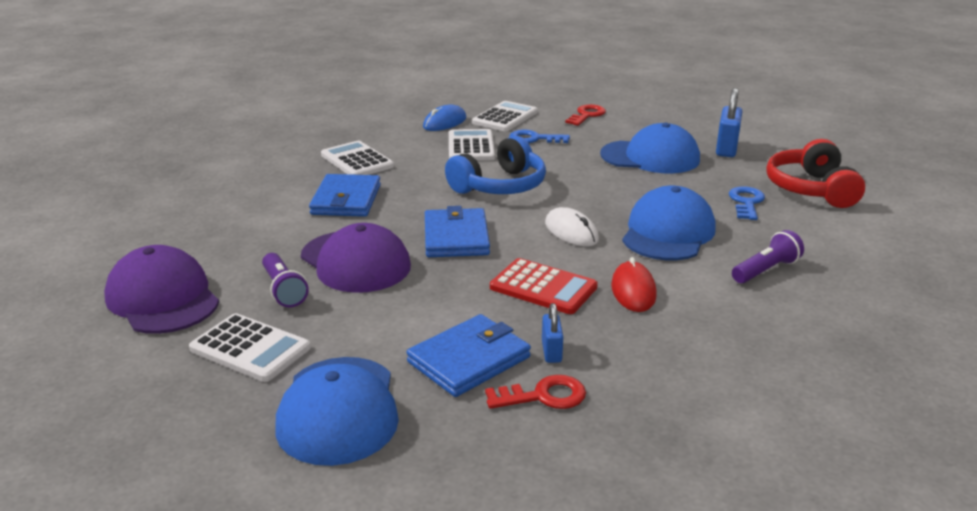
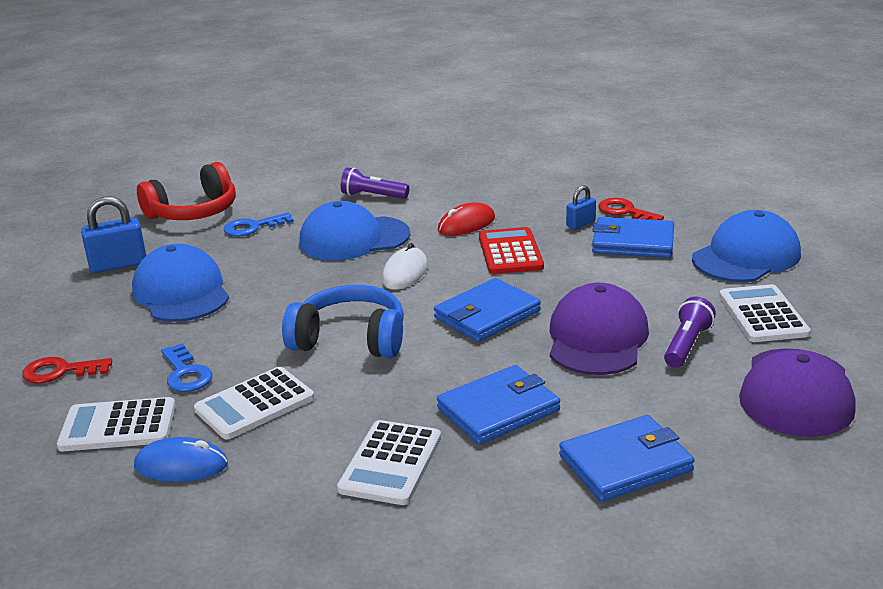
camera: 125 degrees left, 0 degrees up
none -> blue wallet [559,415,694,502]

